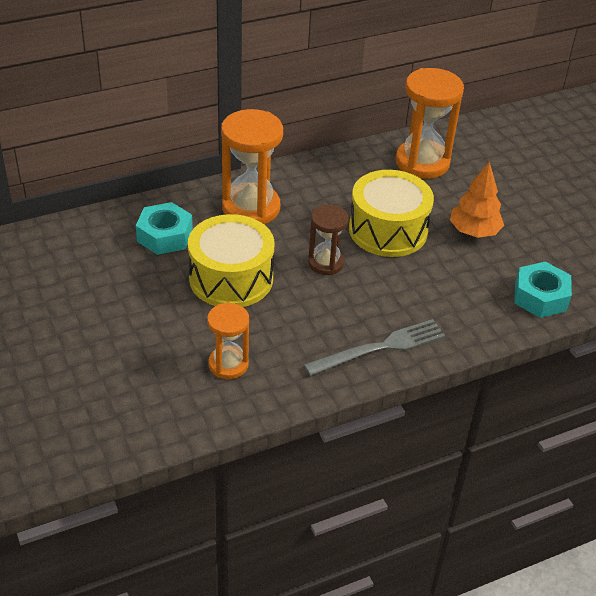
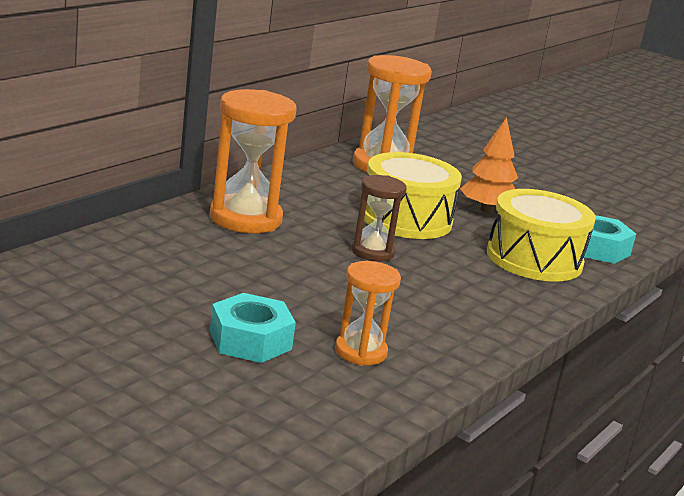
camera: 30 degrees left, 20 degrees down
turquoise nut [136,202,193,255] -> turquoise nut moved to [210,293,296,363]
yellow drum [188,214,274,307] -> yellow drum moved to [487,189,596,282]
grey fork [304,319,445,376] -> none

